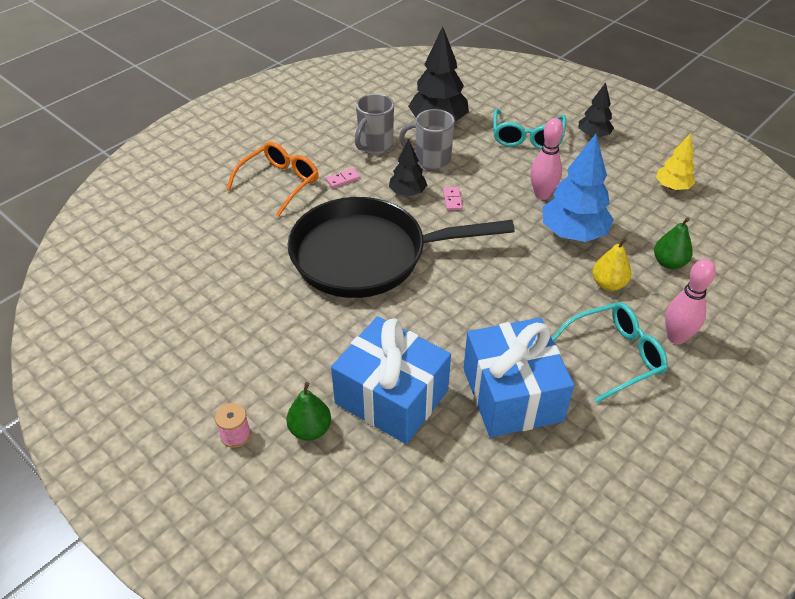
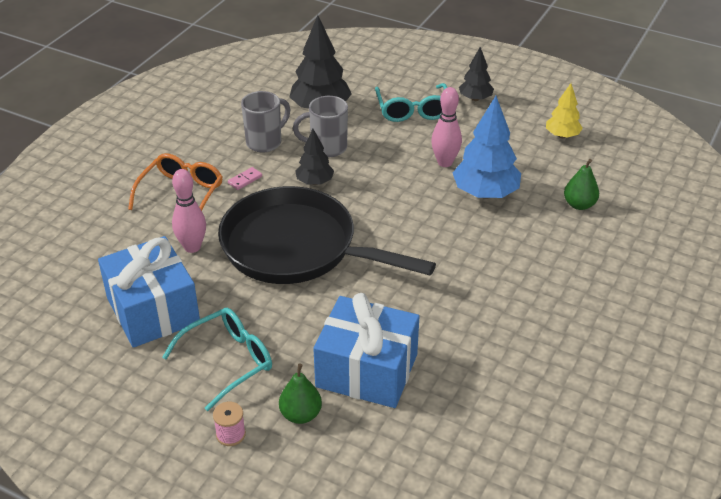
camera: 15 degrees left, 5 degrees down
black pan [287,197,515,298] -> black pan turned 45 degrees clockwise [218,186,436,284]
grey mug [355,94,394,154] -> grey mug turned 150 degrees counterclockwise [241,91,290,153]
pink domino [443,187,463,210] -> none
blue gift [463,318,574,437] -> blue gift moved to [98,236,200,348]
turquoise glasses [552,302,668,403] -> turquoise glasses moved to [162,308,272,411]
yellow pear [592,237,631,291] -> none
pink bowling pin [665,259,716,344] -> pink bowling pin moved to [172,169,206,253]

